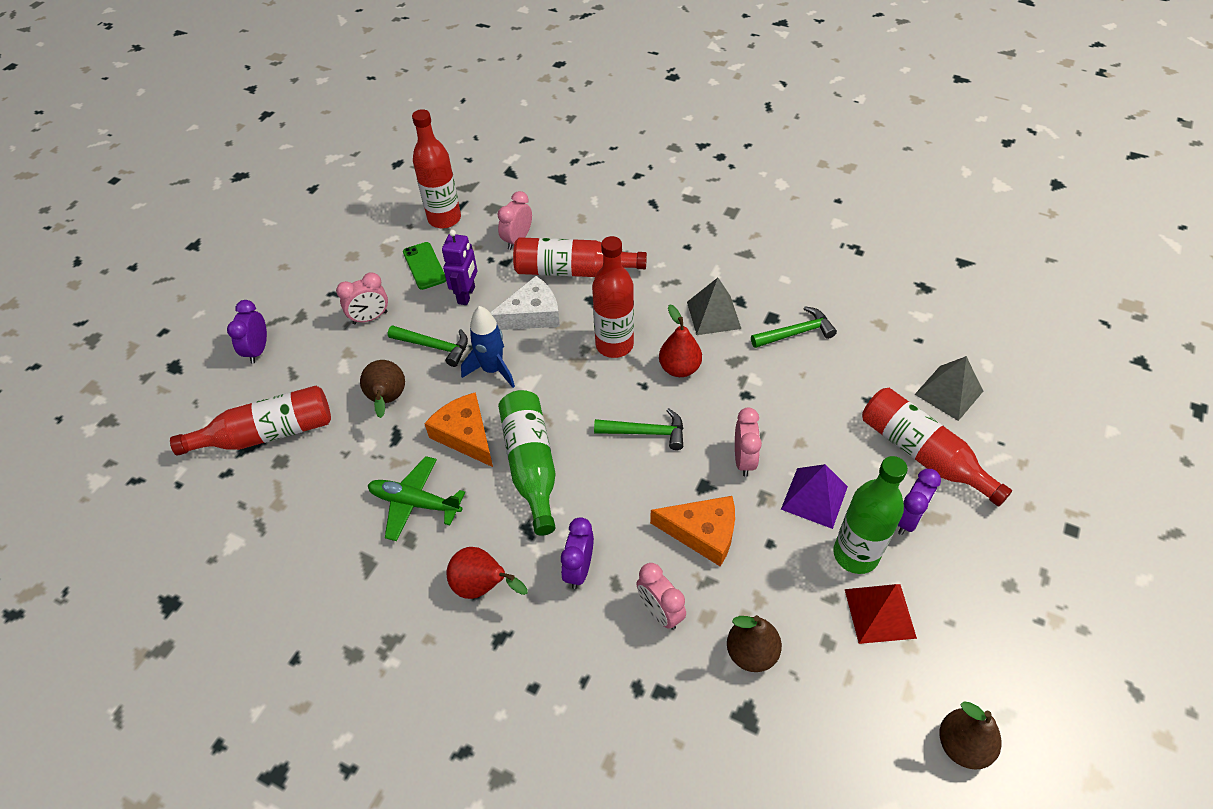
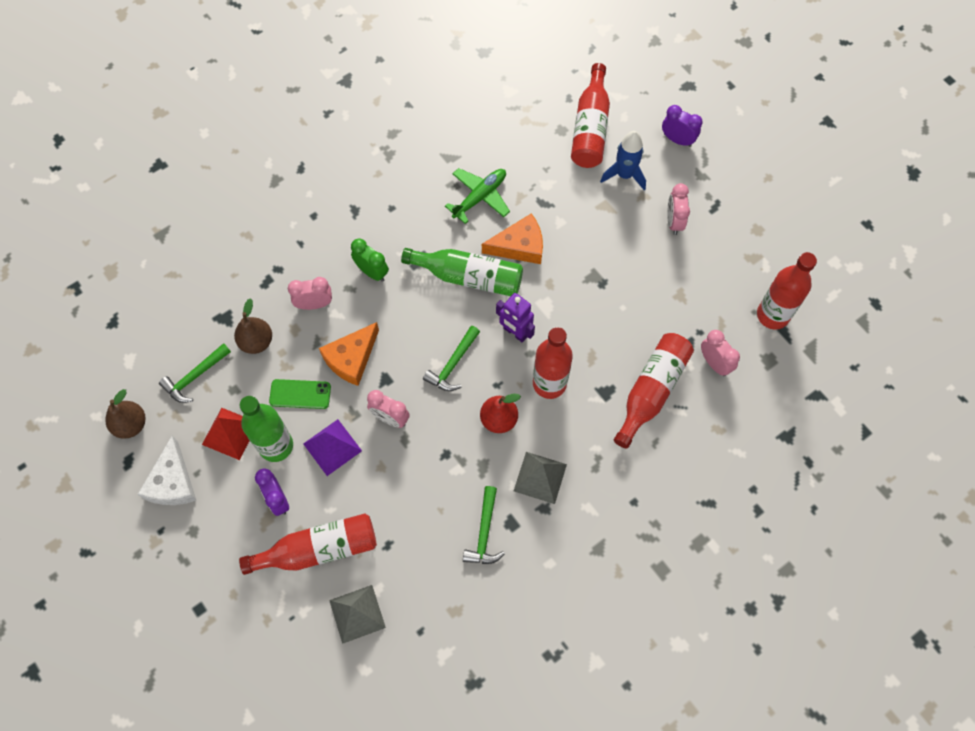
camera: 115 degrees right, 15 degrees up
brown pear [360,360,405,418] -> none
green hammer [388,325,468,367] -> green hammer moved to [159,343,231,403]
green phone [403,242,446,290] -> green phone moved to [269,379,331,409]
purple robot [442,230,477,305] -> purple robot moved to [496,293,535,342]
red pear [446,547,527,599] -> none
blue rocket [461,306,515,388] -> blue rocket moved to [600,131,646,190]
white cheese [490,276,560,330] -> white cheese moved to [138,436,196,505]
purple clock [561,517,594,589] -> green clock [351,238,389,282]

